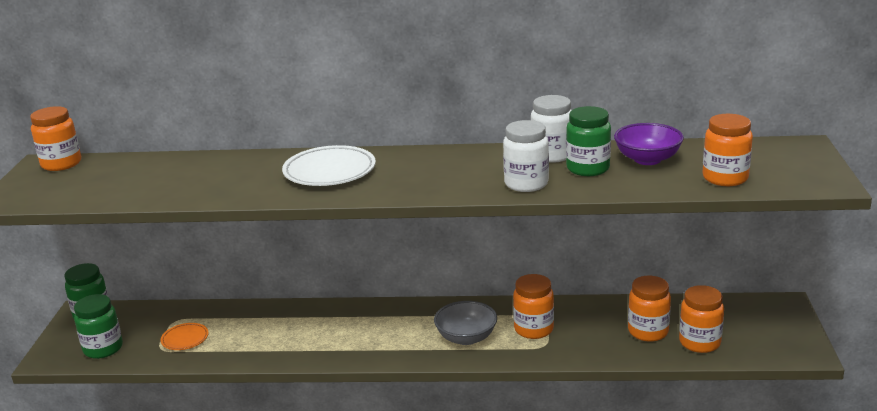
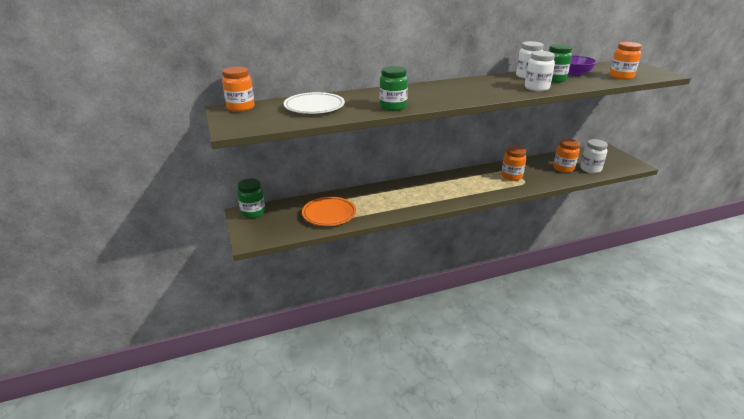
camera: 25 degrees left, 5 degrees up
green jar [74,294,123,359] -> green jar moved to [379,66,408,111]
orange plate [161,323,209,350] -> orange plate [302,197,356,226], size x1.83
white plate [282,145,376,186] -> white plate moved to [284,92,345,114]
grey bowl [434,301,497,345] -> none
orange jar [679,285,724,353] -> white jar [580,139,608,173]

